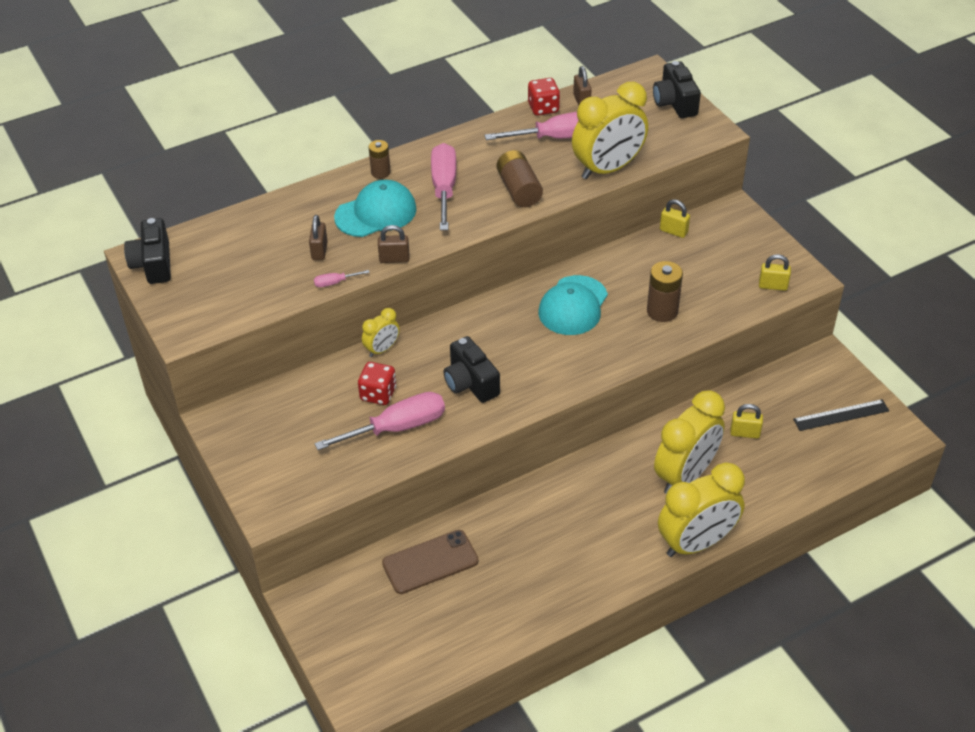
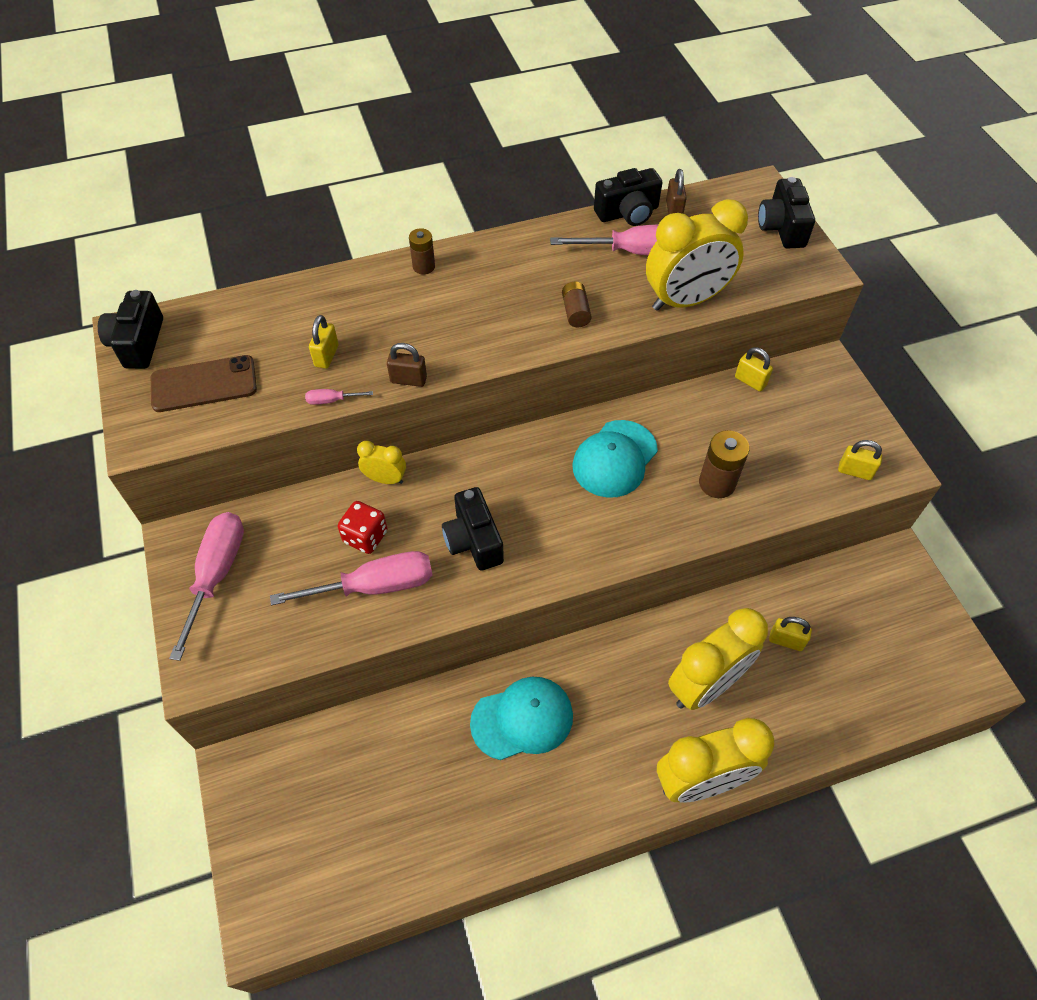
camera: 10 degrees right, 10 degrees up
brown padlock [309,215,327,260] -> yellow padlock [309,315,339,369]
turquoise cap [334,180,416,237] -> turquoise cap moved to [470,677,573,760]
yellow clock [362,308,400,357] -> yellow clock turned 135 degrees counterclockwise [357,441,406,484]
brown phone [382,530,479,594] -> brown phone moved to [151,355,257,412]
pink screwdriver [431,143,456,230] -> pink screwdriver moved to [169,512,244,661]
brown battery [497,150,543,207] -> brown battery [562,281,592,327], size x0.64
red dice [528,78,560,116] -> black camera [594,168,662,226]
black ruler [793,399,889,431] -> none

